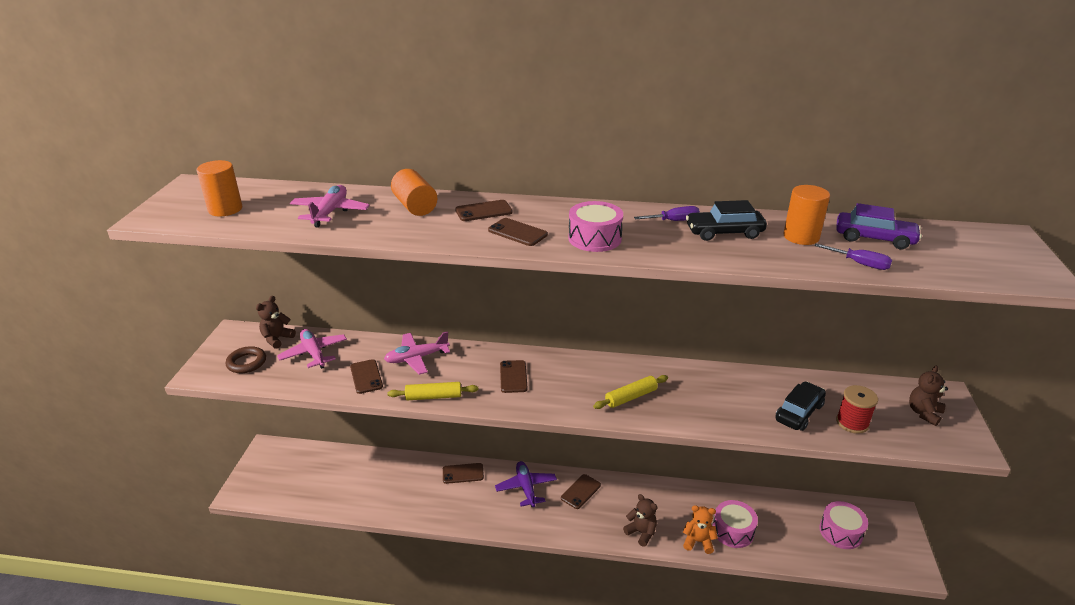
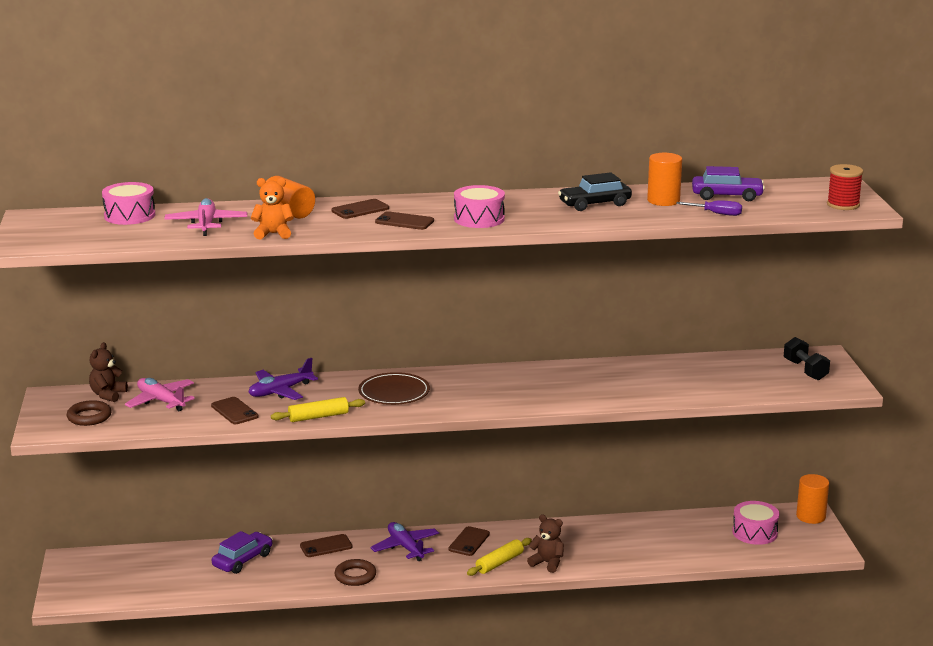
camera: 15 degrees left, 10 degrees down
orange cylinder [197,160,242,216] -> orange cylinder moved to [796,474,829,524]
pink plane [384,331,450,375] -> purple plane [248,358,318,400]
brown phone [500,360,528,393] -> brown plate [358,372,430,405]
yellow rolling pin [593,375,668,409] -> yellow rolling pin moved to [467,538,532,576]
purple screwdriver [634,206,700,221] -> none
orange teddy bear [683,505,718,554] -> orange teddy bear moved to [251,178,294,239]
pink drum [712,500,758,548] -> pink drum moved to [102,182,155,225]
black car [775,381,826,431] -> none
red spool [836,385,878,434] -> red spool moved to [827,164,863,210]
brown teddy bear [909,366,948,426] -> black dumbbell [784,337,830,380]
none -> purple car [212,531,273,574]
none -> brown ring [334,559,376,586]

